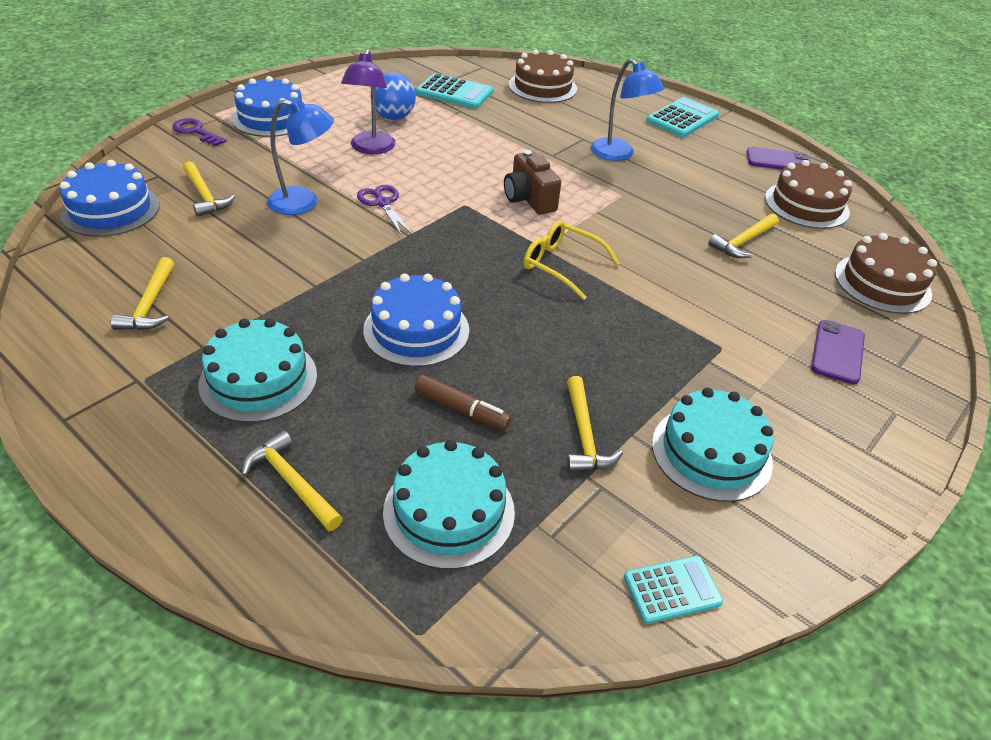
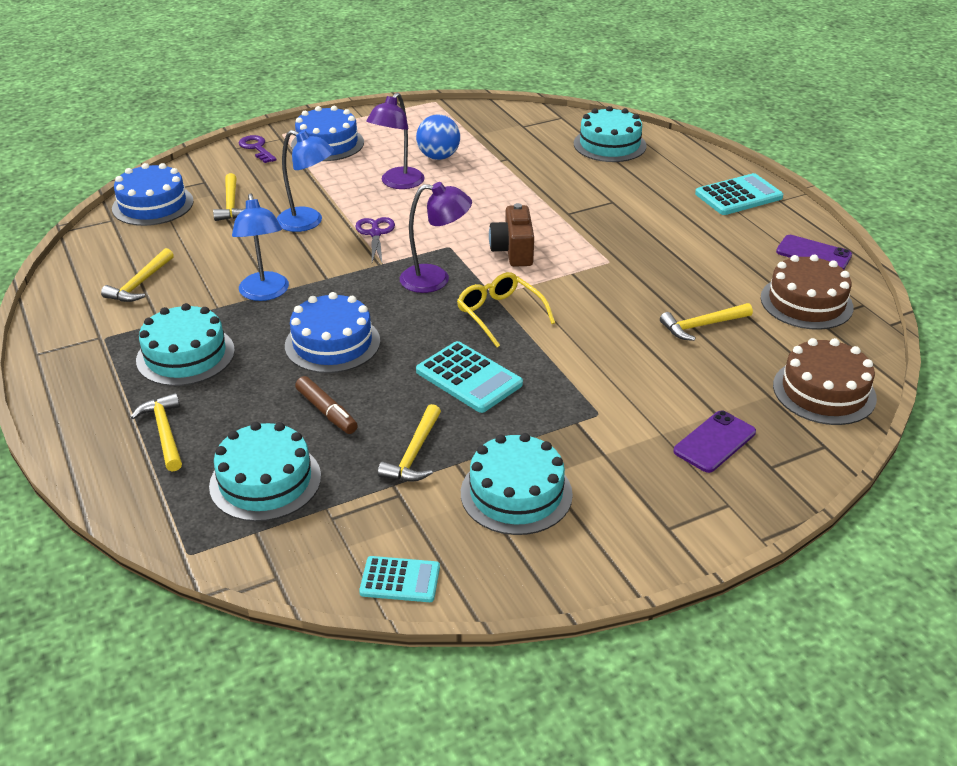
camera: 25 degrees right, 5 degrees down
turquoise calculator [416,73,493,109] -> turquoise calculator moved to [416,341,523,413]
brown cake [509,50,577,103] -> turquoise cake [574,106,647,162]
blue lamp [591,59,664,161] -> blue lamp moved to [232,194,289,301]
none -> purple lamp [400,182,472,293]

